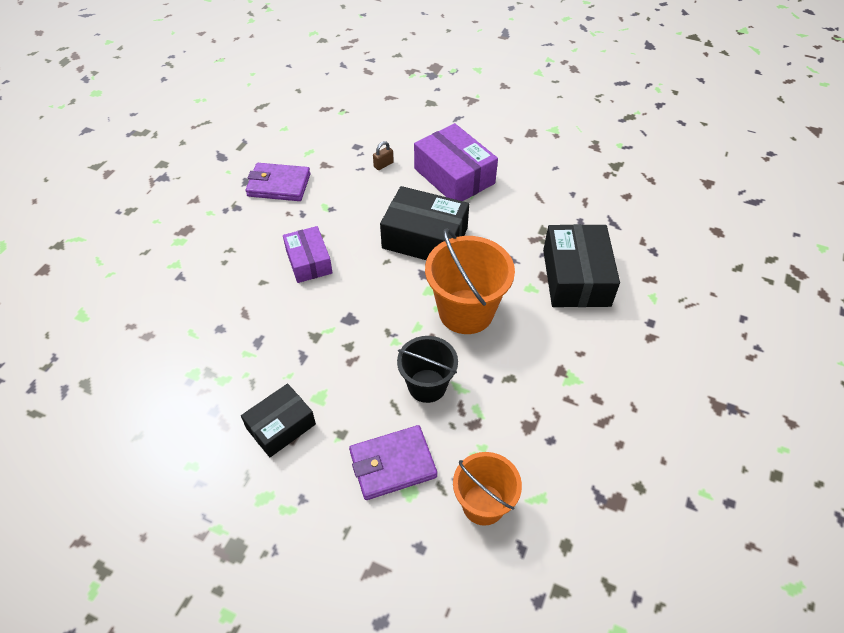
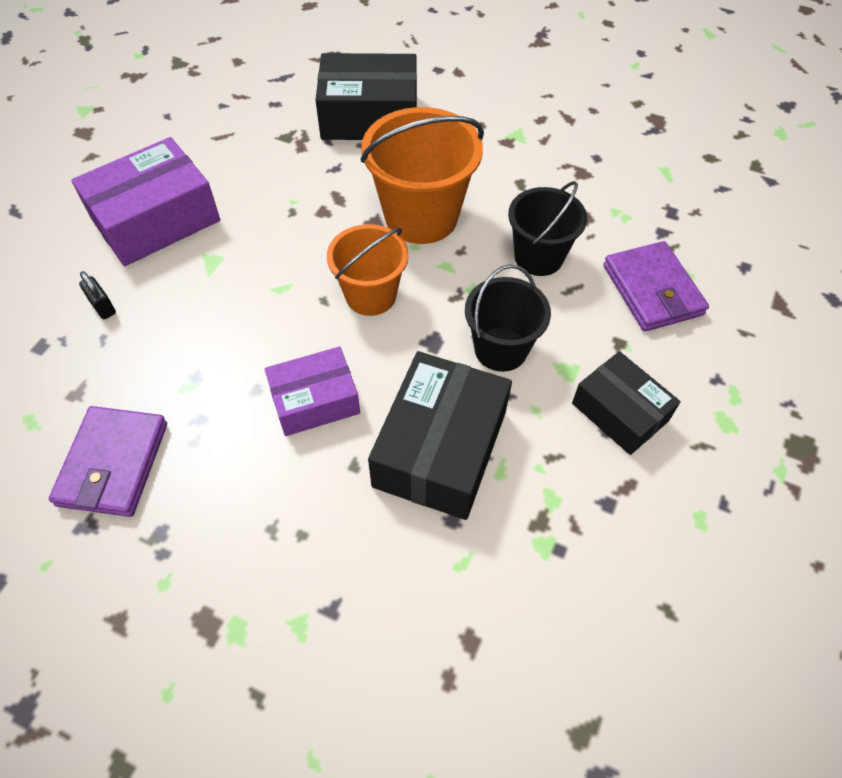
camera: 90 degrees left, 5 degrees up
brown padlock [373,141,394,170] -> black padlock [79,271,116,319]
black box [380,186,469,260] -> black box moved to [368,351,512,520]
orange bucket [453,452,522,526] -> orange bucket moved to [327,224,409,316]
none -> black bucket [465,264,551,372]

